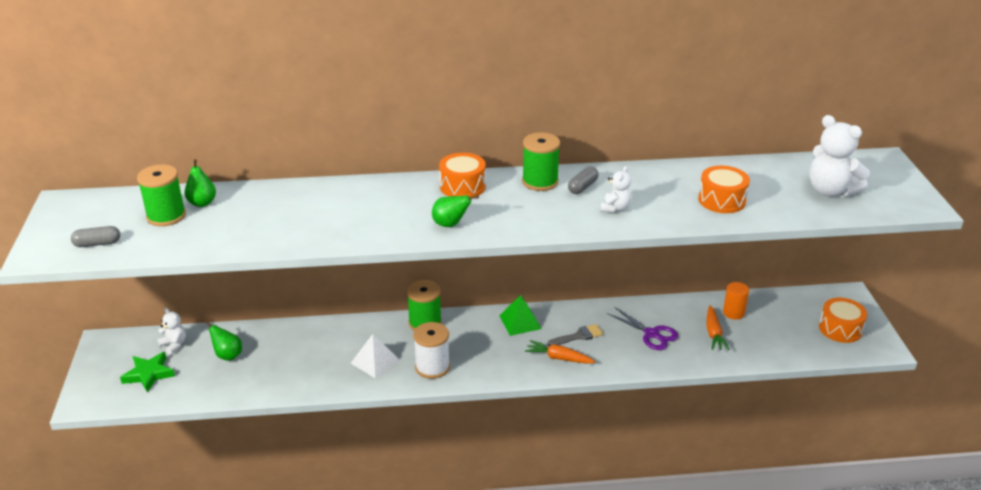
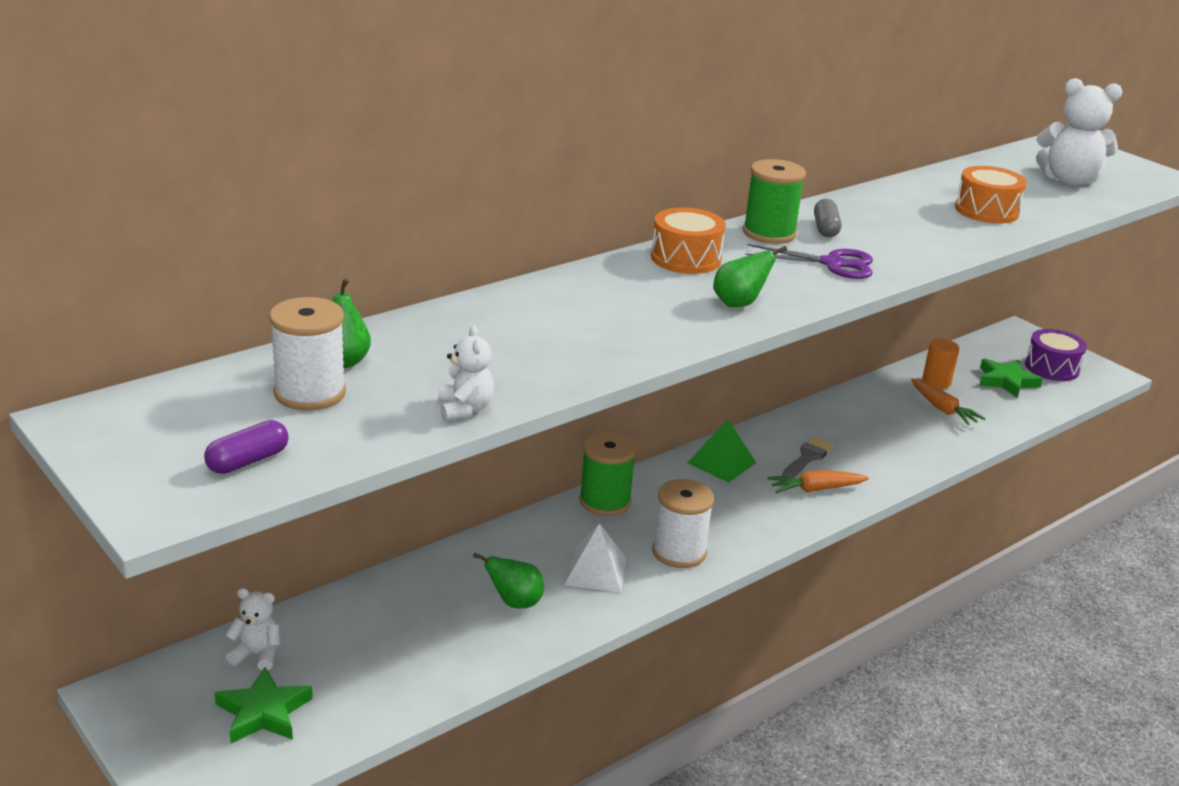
camera: 35 degrees left, 5 degrees down
grey capsule [71,226,120,247] -> purple capsule [204,420,289,474]
green spool [137,164,186,226] -> white spool [269,297,346,411]
green pear [204,320,242,361] -> green pear moved to [473,552,544,609]
white teddy bear [601,166,632,213] -> white teddy bear moved to [438,326,494,421]
purple scissors [607,307,678,350] -> purple scissors moved to [745,244,873,279]
orange drum [819,298,867,343] -> purple drum [1025,329,1087,381]
none -> green star [979,359,1043,398]

